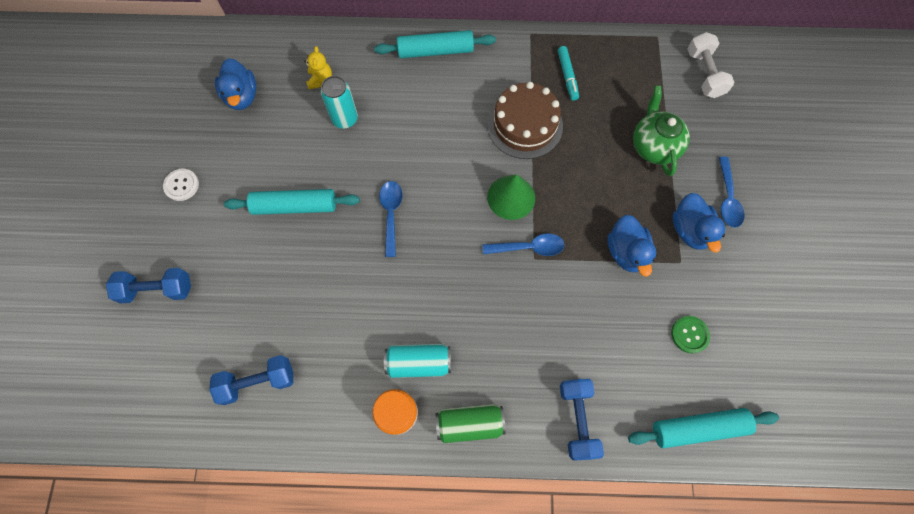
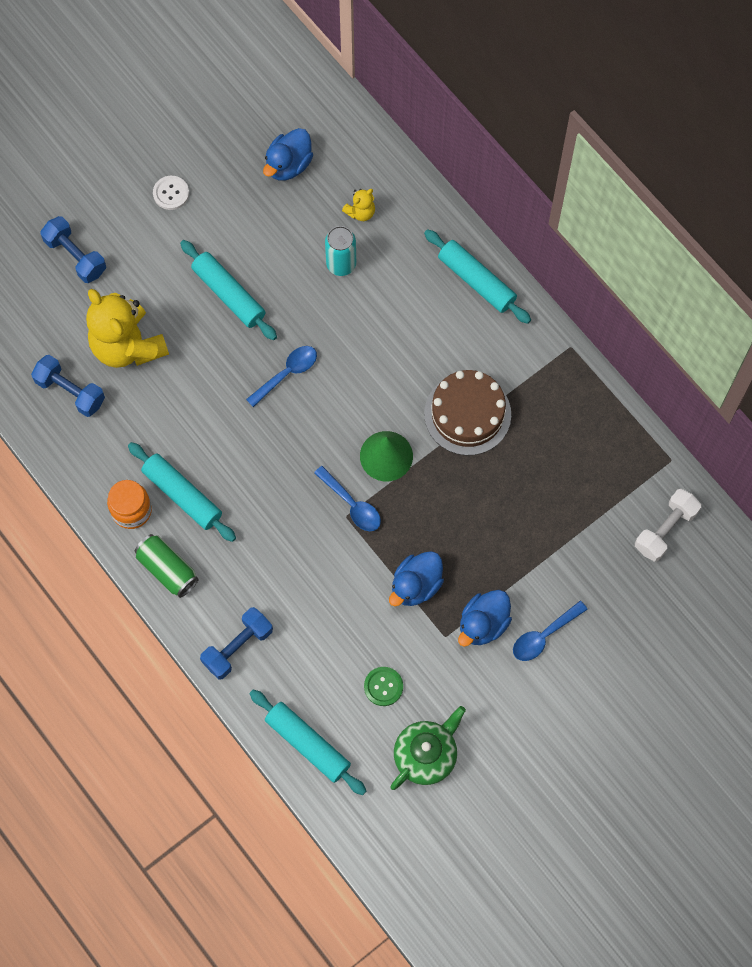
camera: 50 degrees right, 0 degrees up
turquoise can [384,344,451,378] -> turquoise rolling pin [128,442,236,542]
turquoise marker [558,46,579,101] -> none
green teapot [633,85,690,176] -> green teapot moved to [390,706,466,790]
none -> yellow teddy bear [86,289,169,368]

